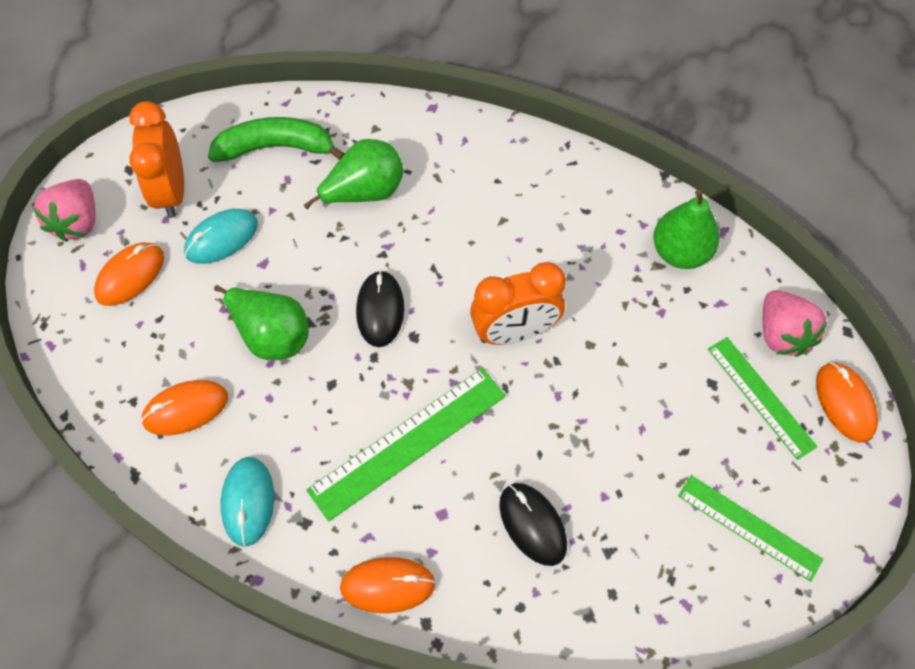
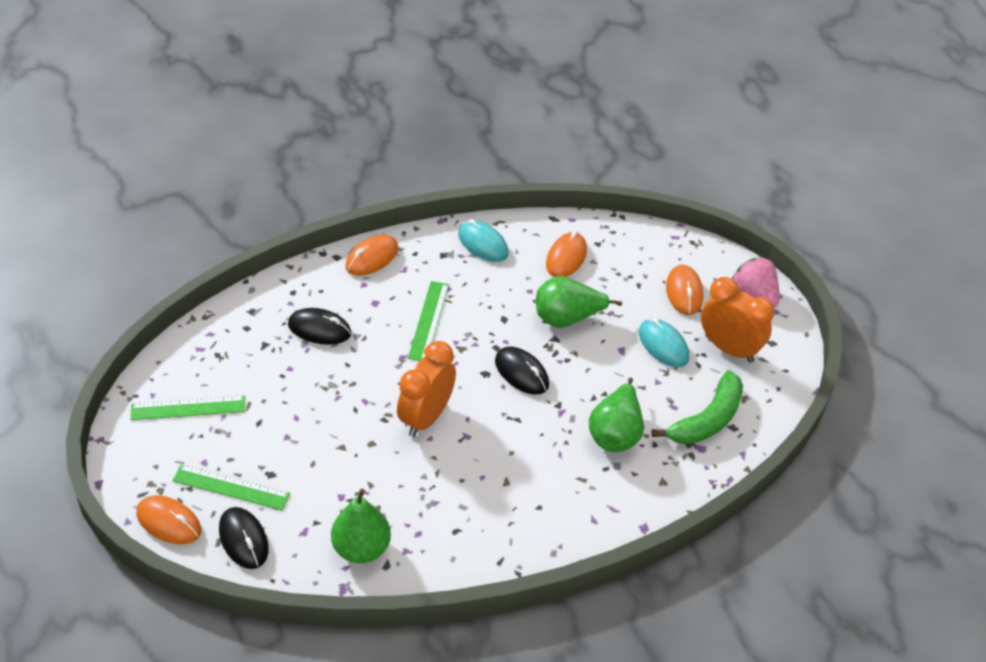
camera: 135 degrees right, 15 degrees down
turquoise mouse [184,209,258,264] -> turquoise mouse turned 45 degrees counterclockwise [639,318,689,367]
green ruler [306,368,506,522] -> green ruler [408,281,449,361], size x0.66
pink strawberry [763,290,828,357] -> black mouse [219,507,269,569]

